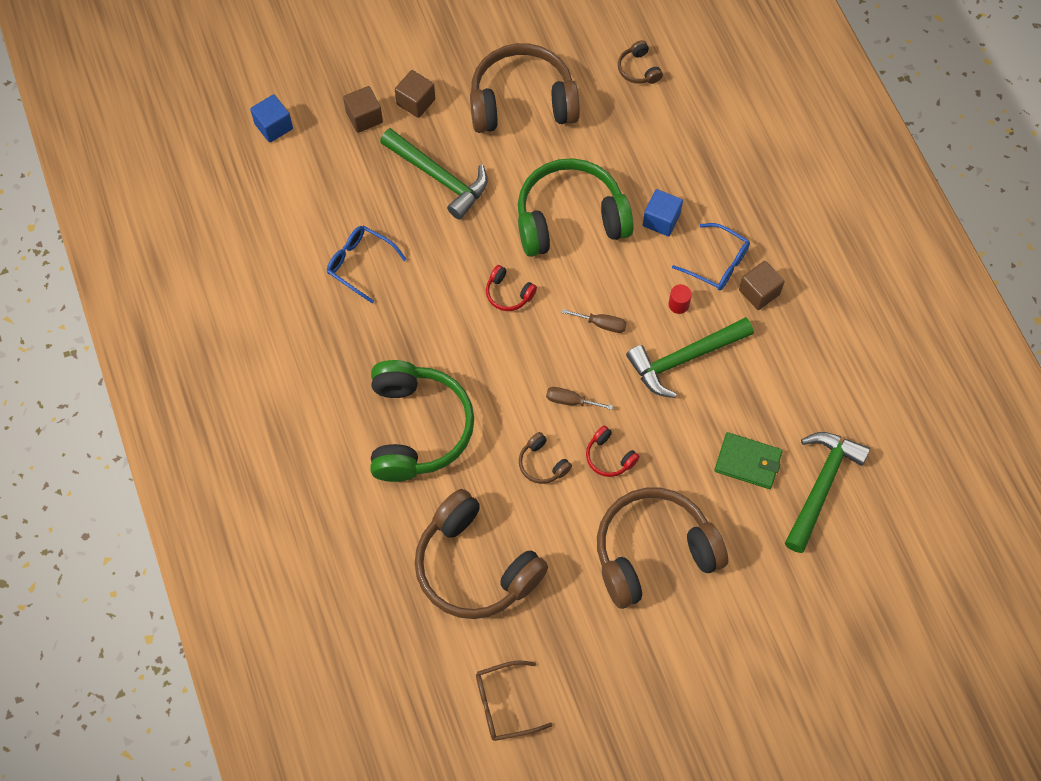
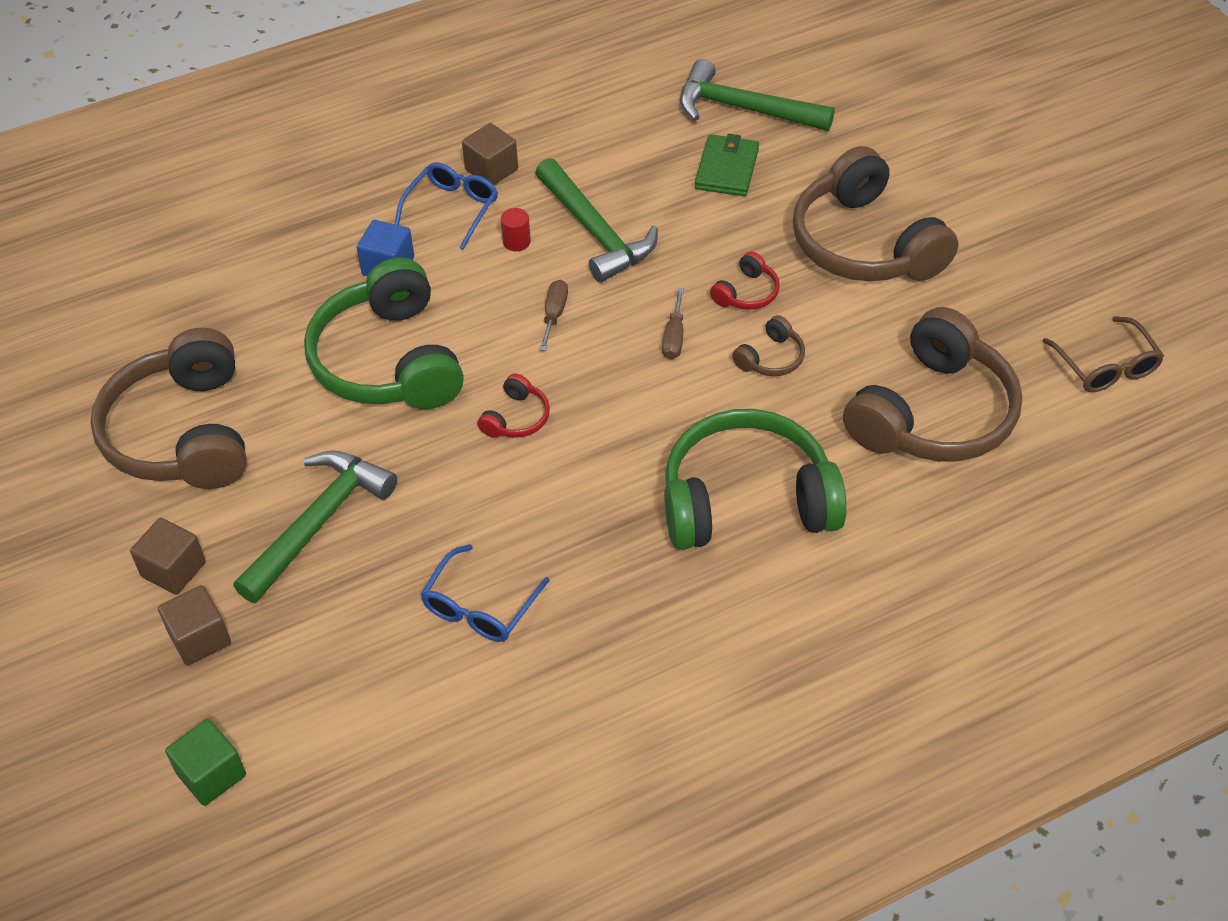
camera: 95 degrees left, 15 degrees down
blue cube [250,95,293,143] -> green cube [165,719,246,806]
brown headphones [618,40,663,84] -> none

